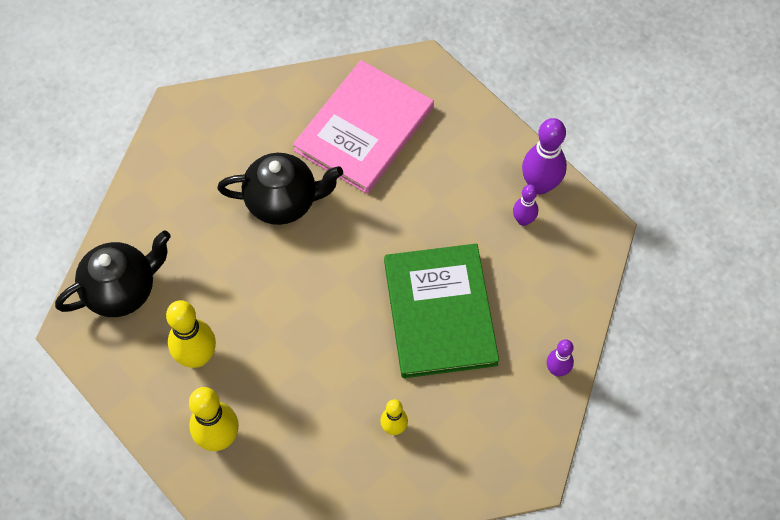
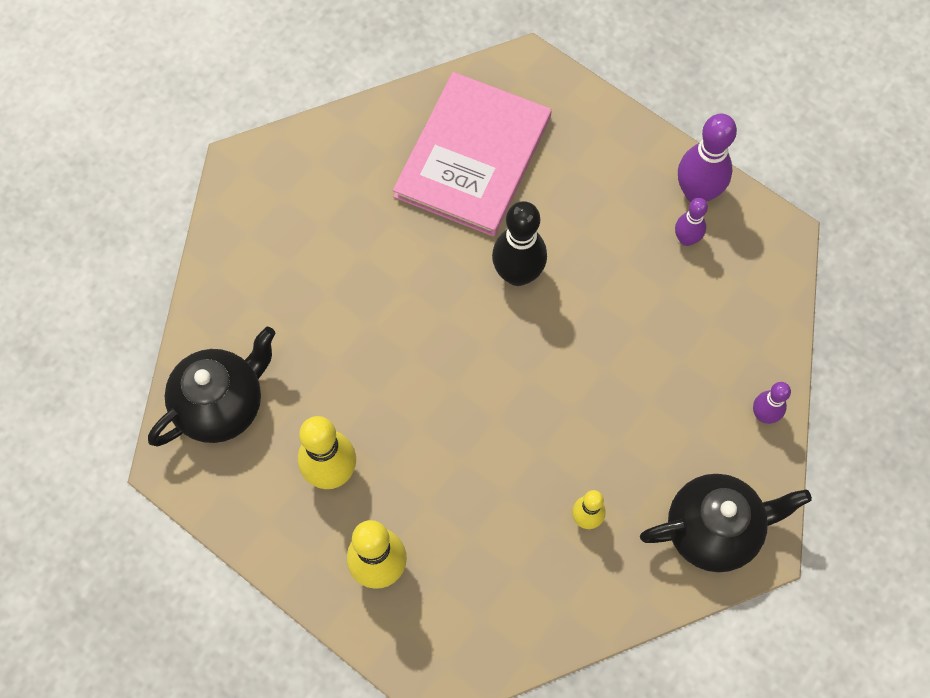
camera: 10 degrees left, 5 degrees up
black teapot [217,153,343,225] -> black teapot moved to [640,474,812,572]
green book [384,243,499,378] -> none
none -> black bowling pin [492,201,547,286]

